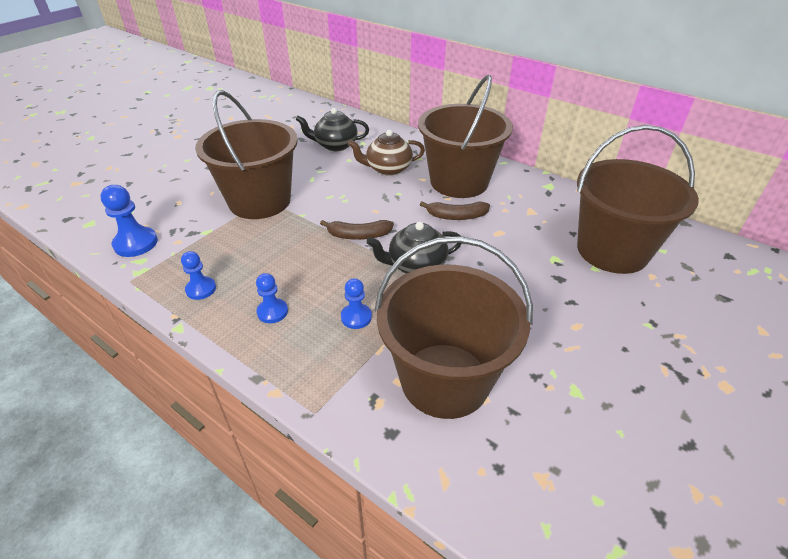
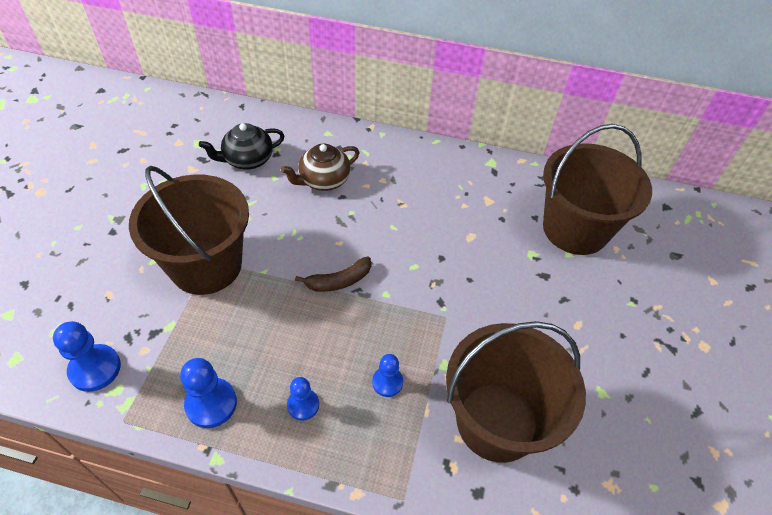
camera: 25 degrees left, 10 degrees up
blue pawn [181,251,216,300] -> blue pawn [180,358,237,428], size x1.56
black teapot [366,222,462,273] -> none
brown bucket [418,75,513,198] -> none
brown banana [420,201,490,220] -> none

